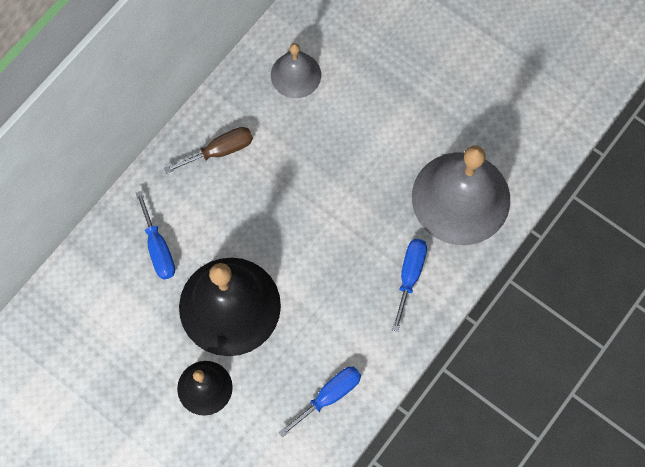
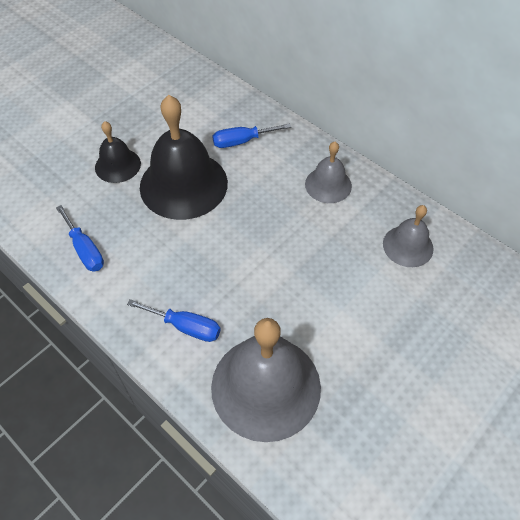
camera: 95 degrees right, 15 degrees down
brown screwdriver [164,127,253,174] -> grey bell [305,142,352,203]

